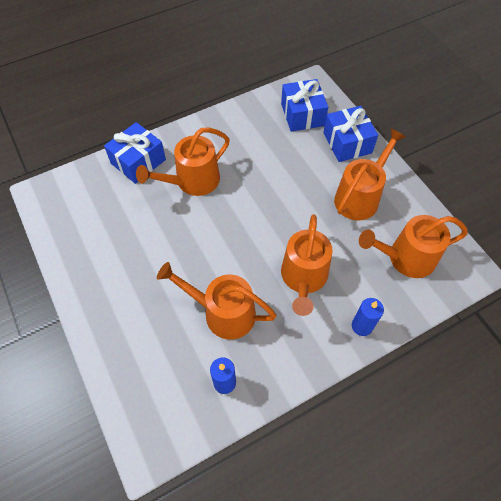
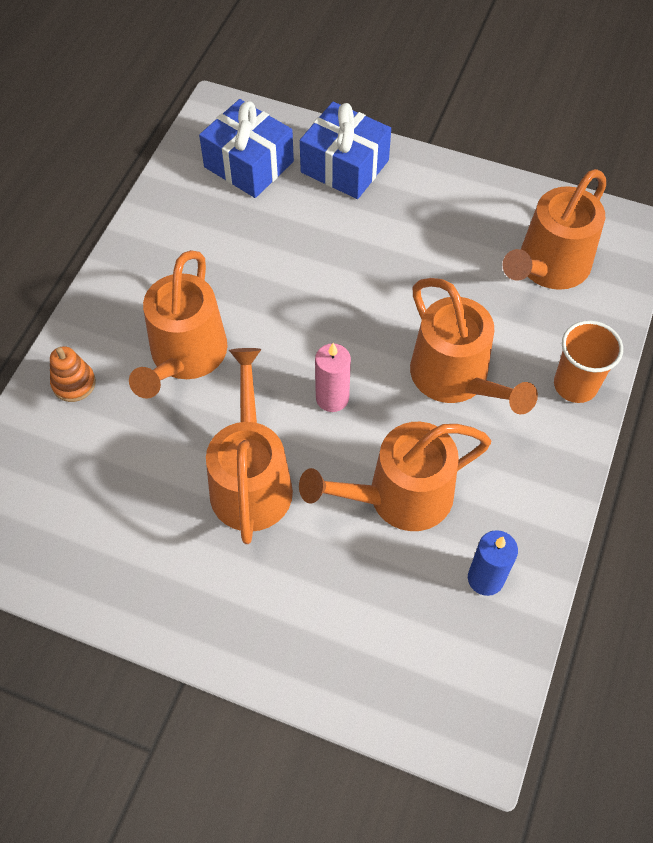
camera: 40 degrees left, 0 degrees up
blue gift [104,122,166,184] -> orange stacking toy [50,346,96,402]
orange watering can [334,128,406,221] -> orange watering can moved to [206,348,293,544]
blue candle [352,298,384,336] -> orange cup [554,320,623,403]
none -> pink candle [315,343,351,412]

